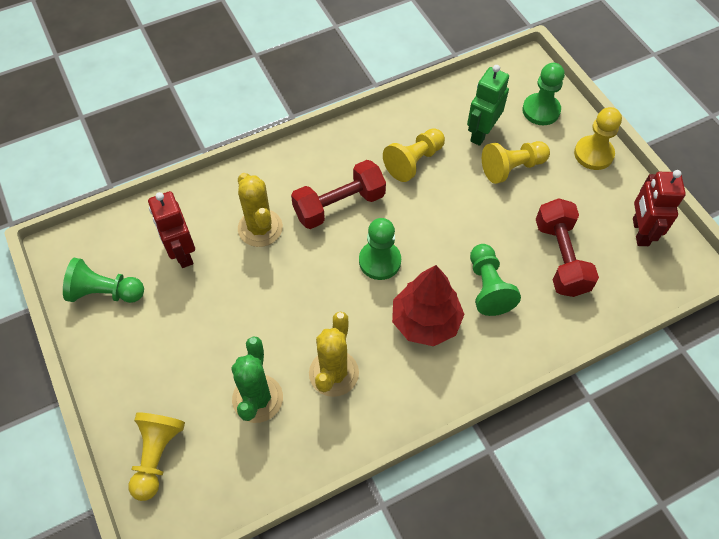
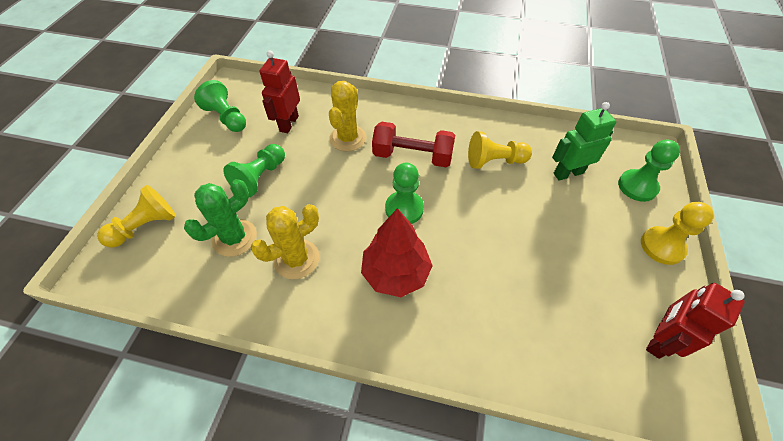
camera: 40 degrees right, 5 degrees down
green pawn [470,244,521,316] -> green pawn moved to [223,144,285,197]
yellow pawn [482,141,550,184] -> none
red dumbbell [536,198,599,297] -> none

